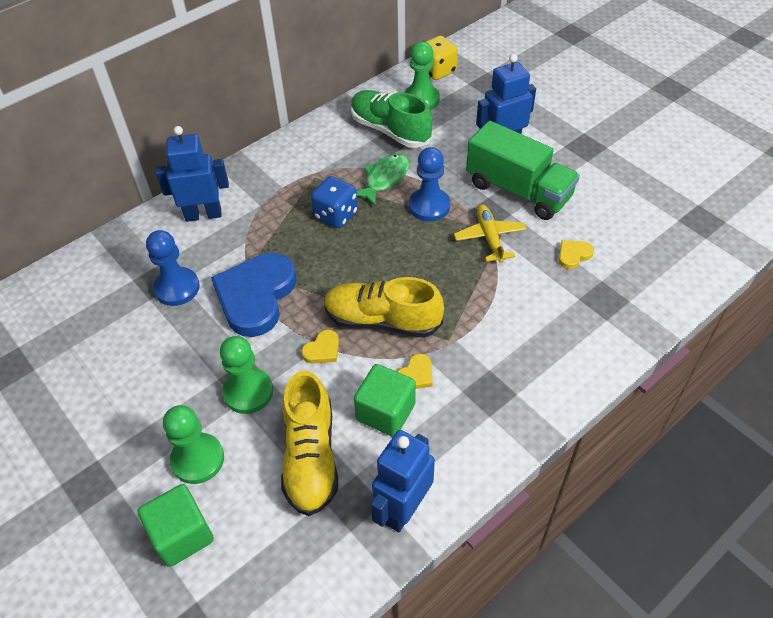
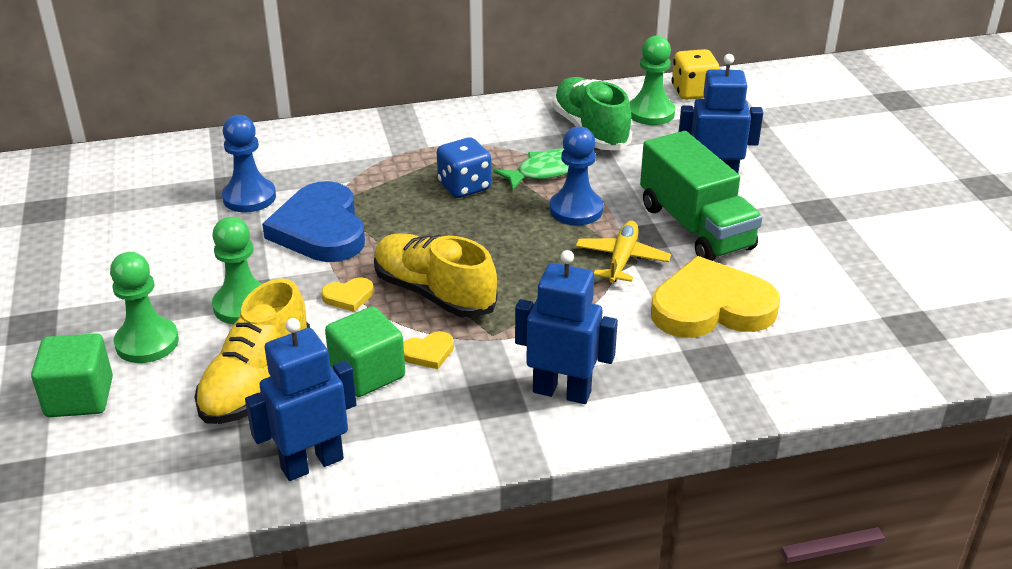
camera: 25 degrees right, 15 degrees down
blue robot [156,126,229,222] -> blue robot moved to [515,250,618,404]
blue heart [211,253,297,337] -> blue heart turned 60 degrees counterclockwise [262,181,365,262]
yellow heart [559,240,594,269] -> yellow heart [651,256,780,338], size x2.41

